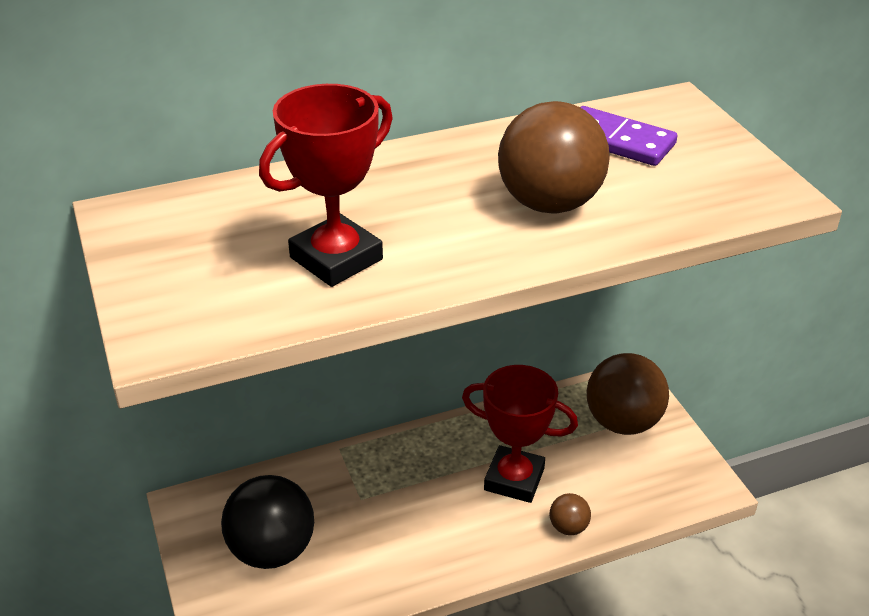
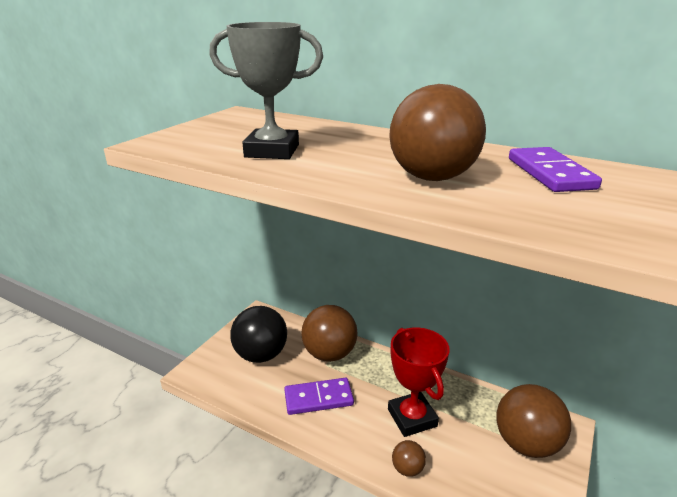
camera: 50 degrees right, 10 degrees down
red trophy [259,84,393,287] -> grey trophy [209,22,323,159]
none -> purple domino [284,378,354,415]
none -> brown ball [301,305,358,362]

